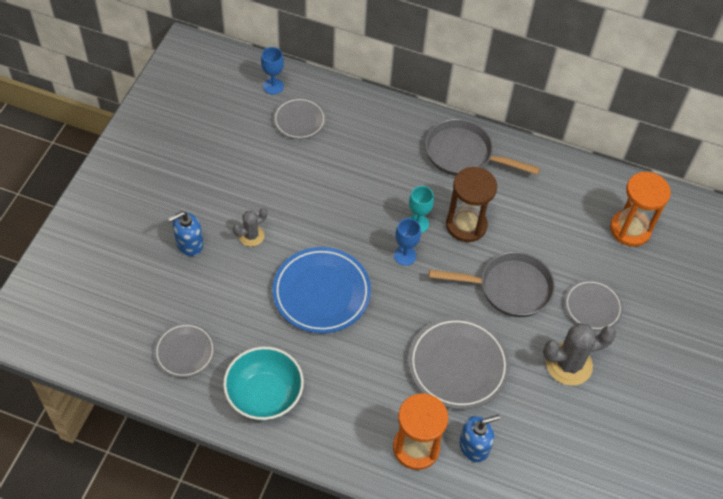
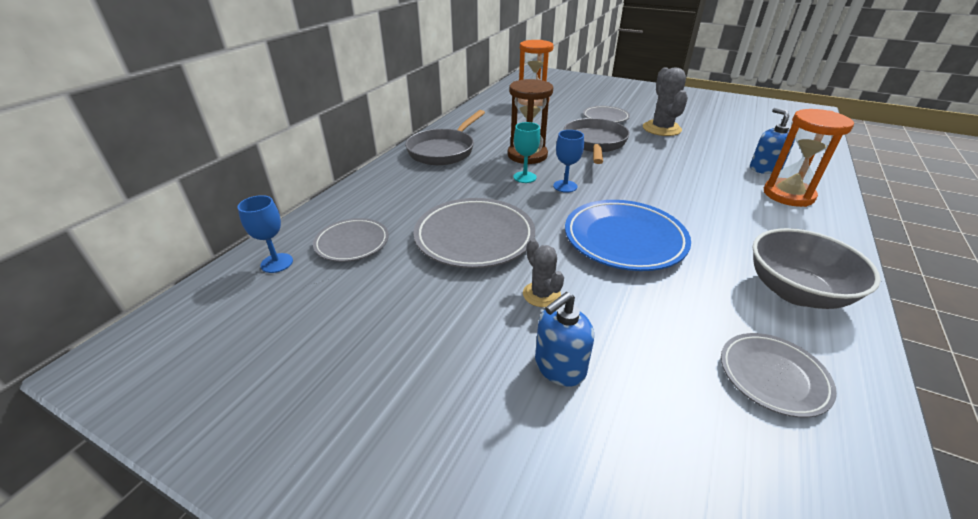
camera: 80 degrees left, 20 degrees down
blue soap dispenser [168,211,203,256] -> blue soap dispenser turned 75 degrees clockwise [535,292,594,386]
turquoise bowl [223,347,304,420] -> grey bowl [753,228,881,309]
grey plate [408,317,510,409] -> grey plate moved to [413,198,535,268]

